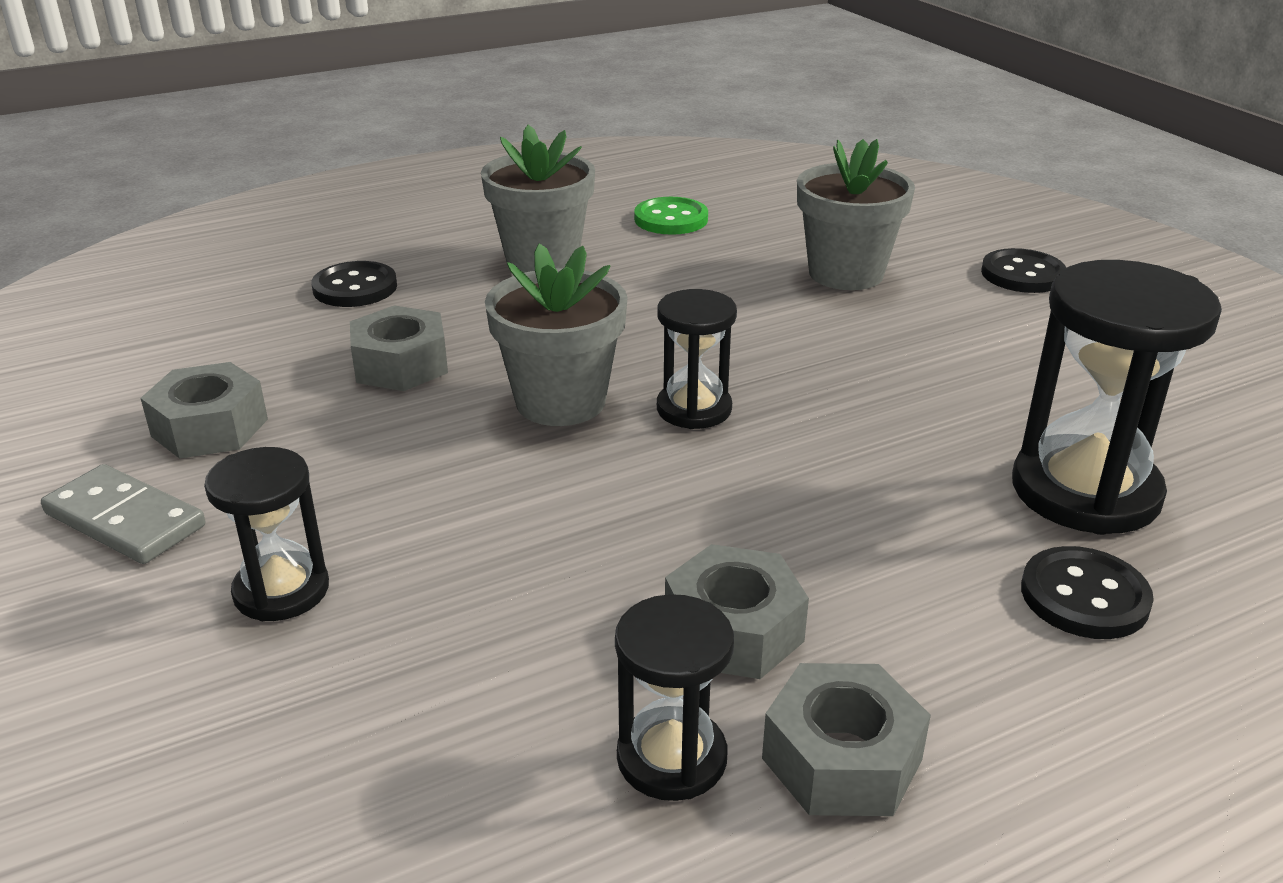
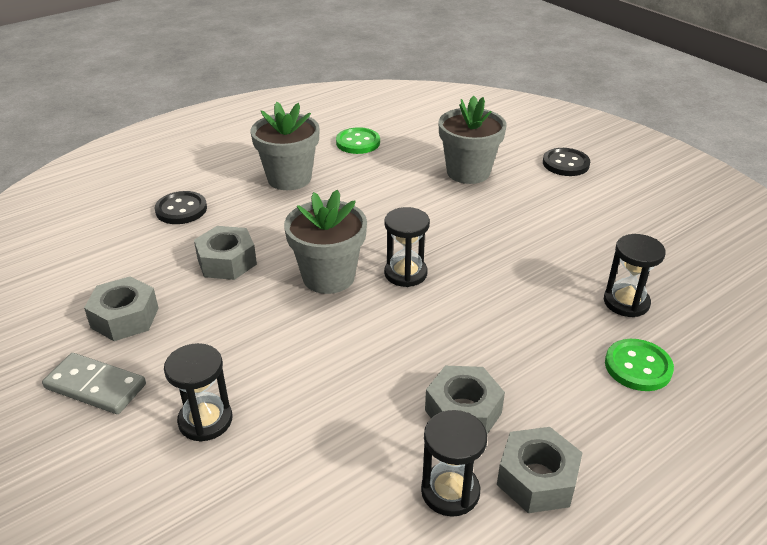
camera: 10 degrees left, 5 degrees up
black hourglass [1012,260,1222,535] -> black hourglass [604,234,666,317], size x0.58
black button [1021,546,1154,639] -> green button [605,339,674,391]

